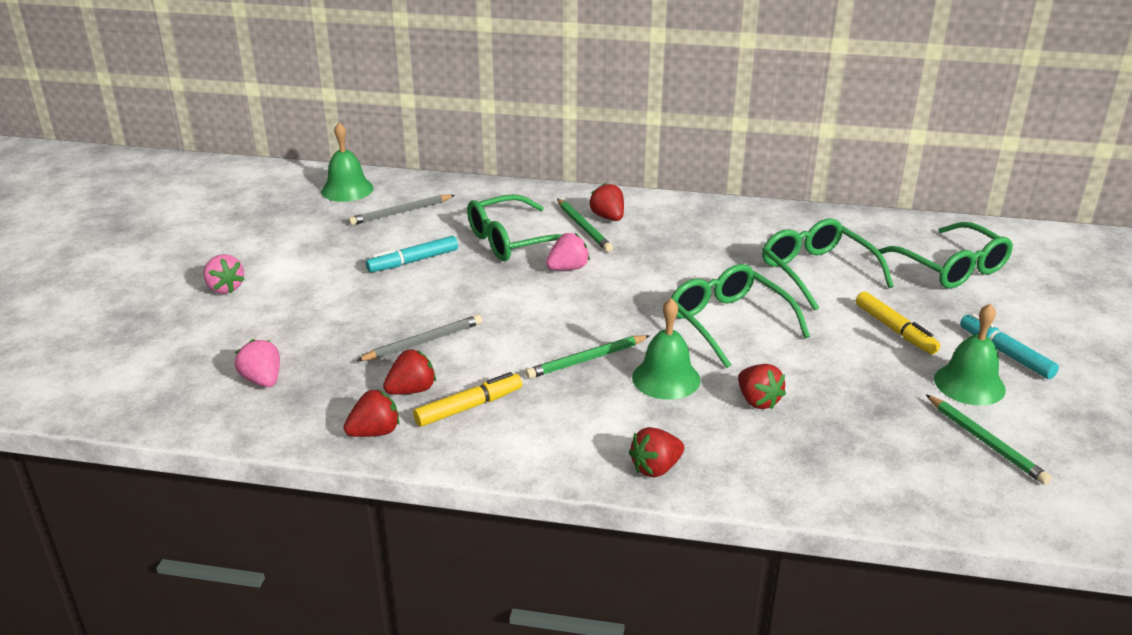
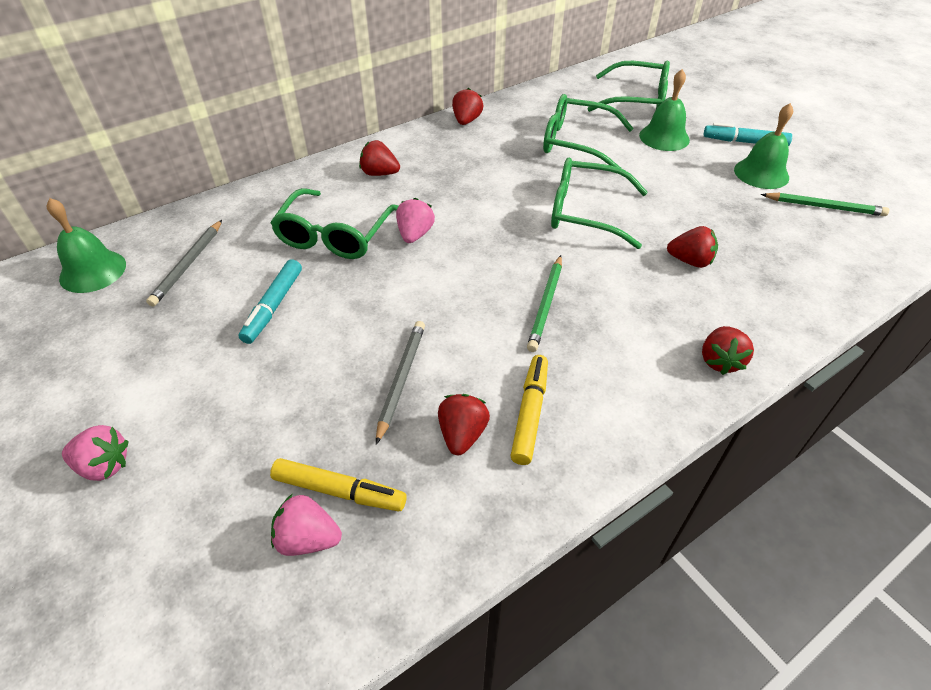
camera: 45 degrees left, 15 degrees up
red strawberry [344,389,400,437] -> red strawberry moved to [452,88,483,125]
green pencil [557,198,613,252] -> none
green bell [632,298,700,400] -> green bell moved to [639,69,690,151]
yellow marker [856,291,940,354] -> yellow marker moved to [270,458,407,512]

